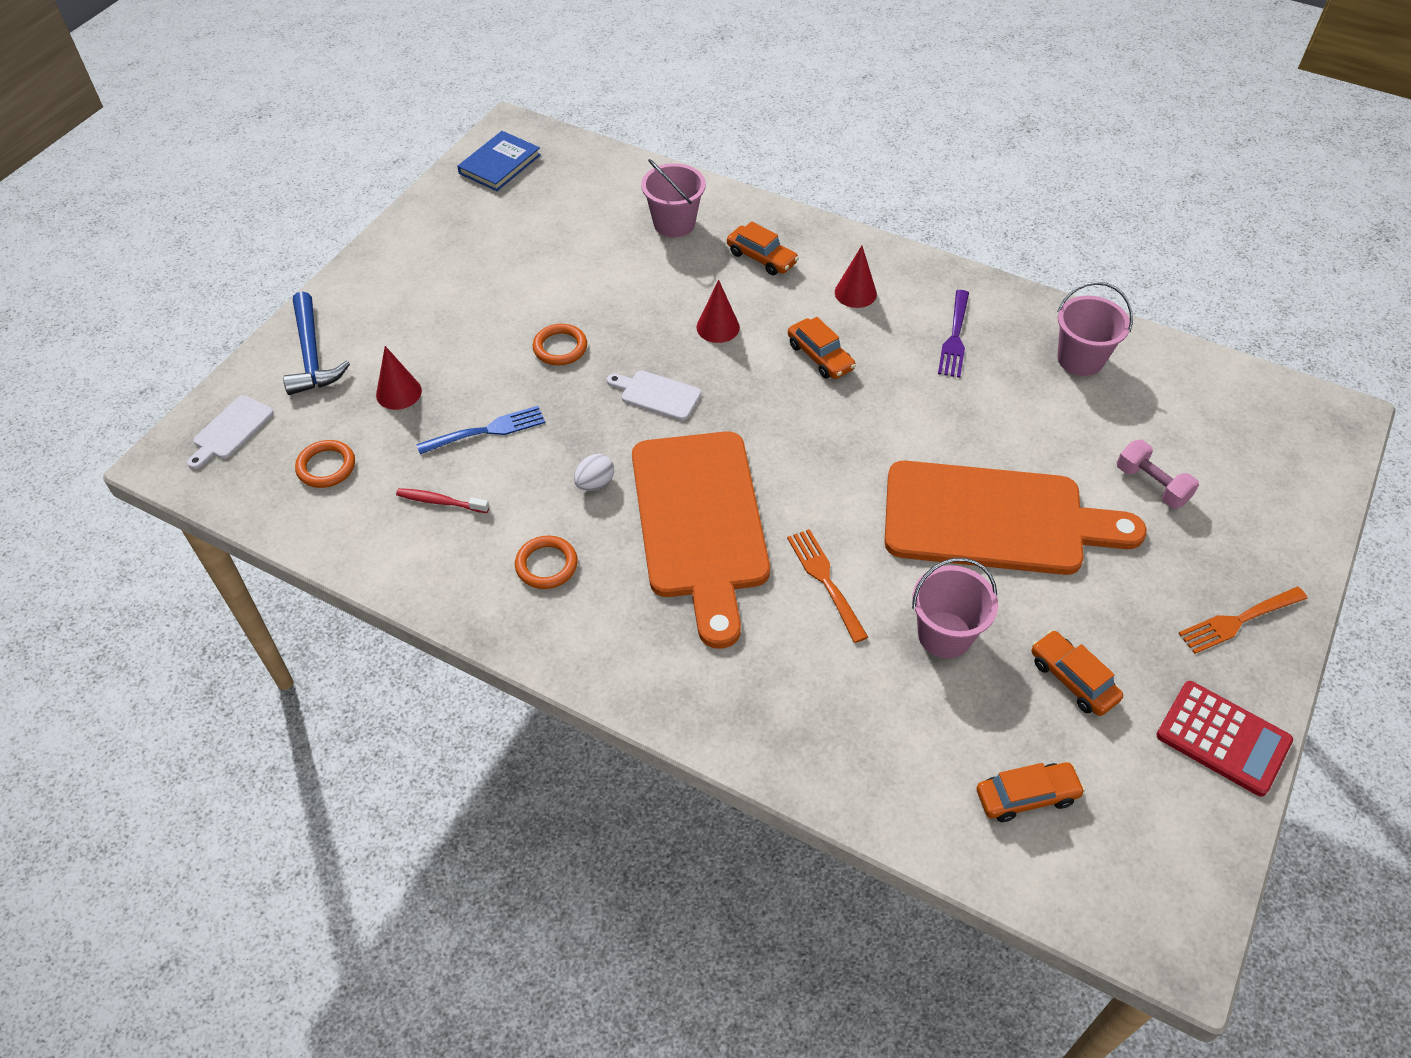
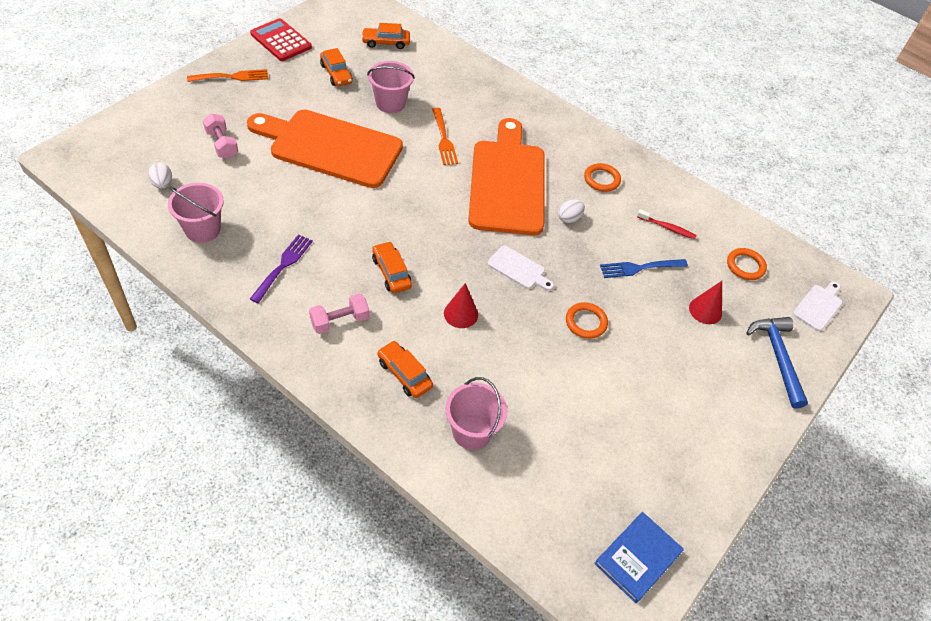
camera: 175 degrees left, 0 degrees up
red cone [835,246,877,308] -> pink dumbbell [309,293,369,334]
none -> white egg [148,163,172,189]

